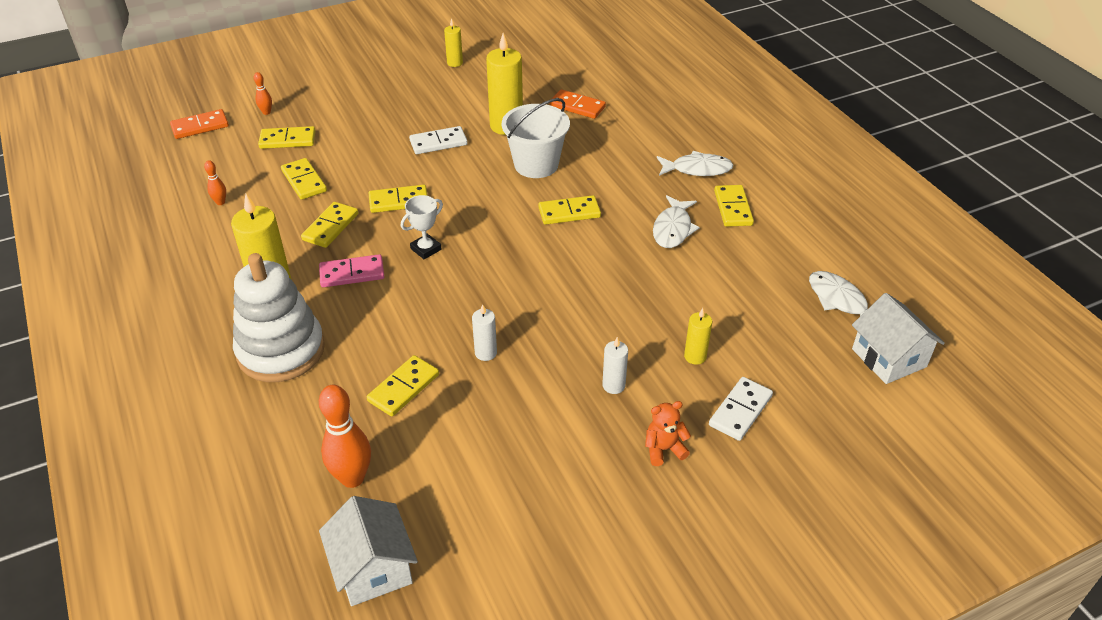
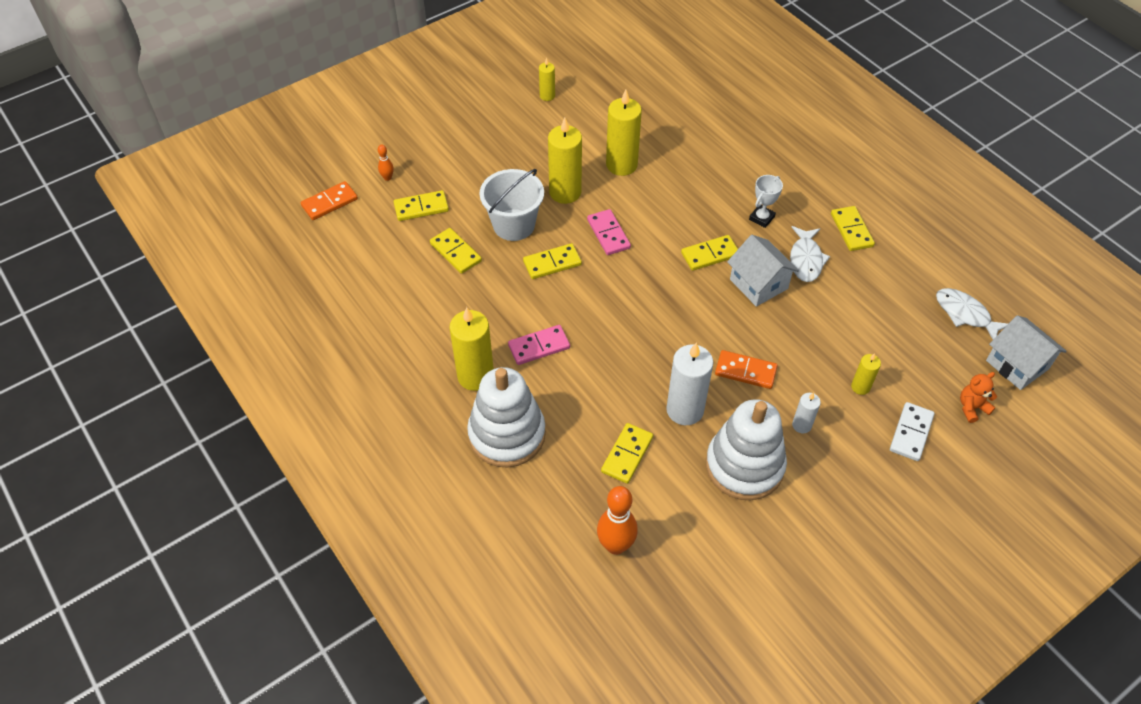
camera: 10 degrees left, 10 degrees up
orange bowling pin [204,160,226,205] -> none
yellow domino [301,202,358,248] -> none
white house [319,496,418,606] -> white house moved to [727,235,799,307]
white trophy [401,195,443,259] -> white trophy moved to [749,175,783,228]
white domino [409,126,468,154] -> yellow candle [548,118,582,204]
white candle [472,304,497,361] -> white candle [666,342,713,425], size x1.93
white bucket [502,98,570,178] -> white bucket moved to [480,169,544,241]
orange domino [549,89,606,119] -> orange domino moved to [715,350,778,389]
orange teddy bear [645,401,691,466] -> orange teddy bear moved to [960,372,997,423]
white fish [657,151,733,176] -> none
none -> pink domino [587,209,631,255]
none -> white stacking toy [706,399,787,500]

